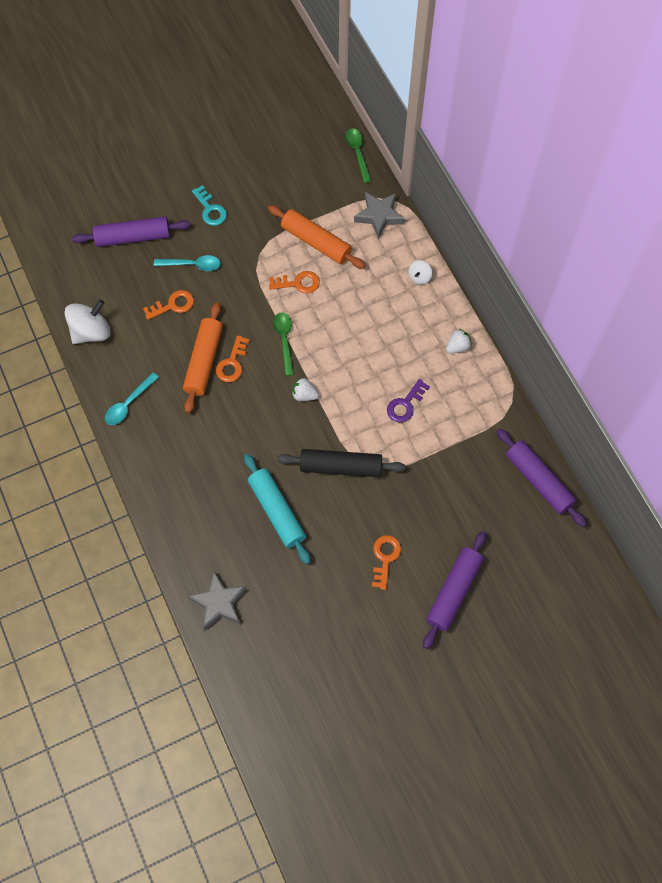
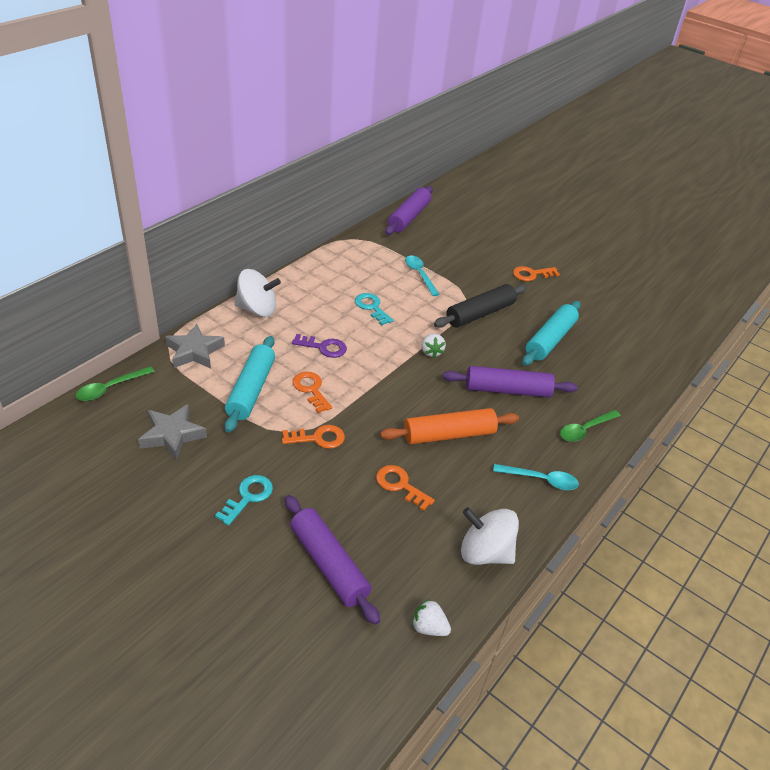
camera: 120 degrees left, 25 degrees down
turquoise spoon [154,255,221,271] -> turquoise spoon moved to [405,256,440,296]
grey star [188,572,246,630] -> grey star moved to [138,404,207,460]
orange key [216,335,250,382] -> orange key moved to [282,425,345,449]
orange rolling pin [268,205,366,269] -> turquoise rolling pin [225,336,275,433]
green spoon [273,312,294,376] -> green spoon moved to [560,410,621,442]
black rolling pin [277,449,405,477] -> black rolling pin turned 75 degrees clockwise [434,284,527,328]
purple key [387,379,430,423] -> purple key moved to [292,334,347,358]
white spinning top [408,260,432,284] -> white spinning top [234,269,281,317], size x1.99
purple rolling pin [423,531,486,649] -> purple rolling pin moved to [443,366,578,397]
white strawberry [446,329,472,353] -> white strawberry moved to [412,599,451,636]
none -> turquoise key [355,293,393,325]

